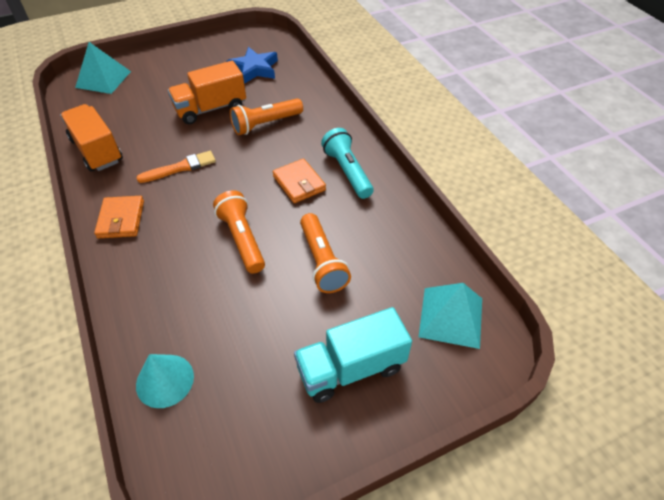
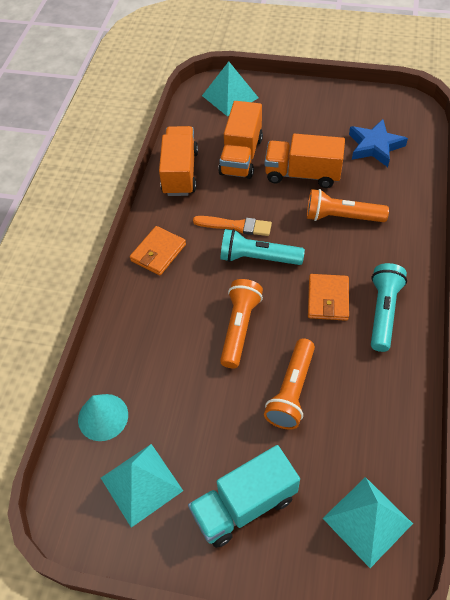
camera: 40 degrees right, 5 degrees up
turquoise truck [294,307,412,403] -> turquoise truck turned 45 degrees counterclockwise [188,445,300,548]
none -> turquoise pyramid [101,444,183,528]
none -> orange truck [218,101,263,179]
none -> turquoise flashlight [220,229,305,265]

